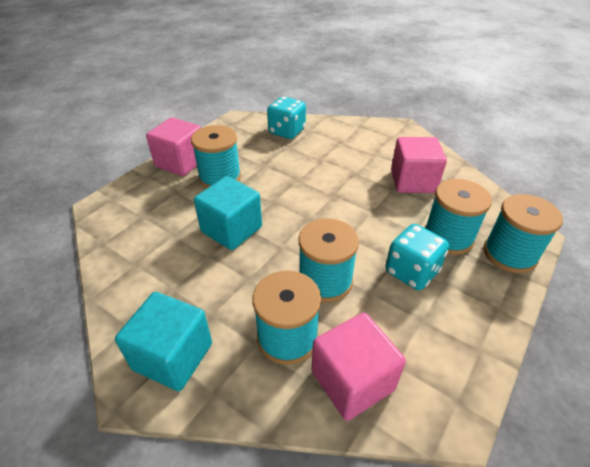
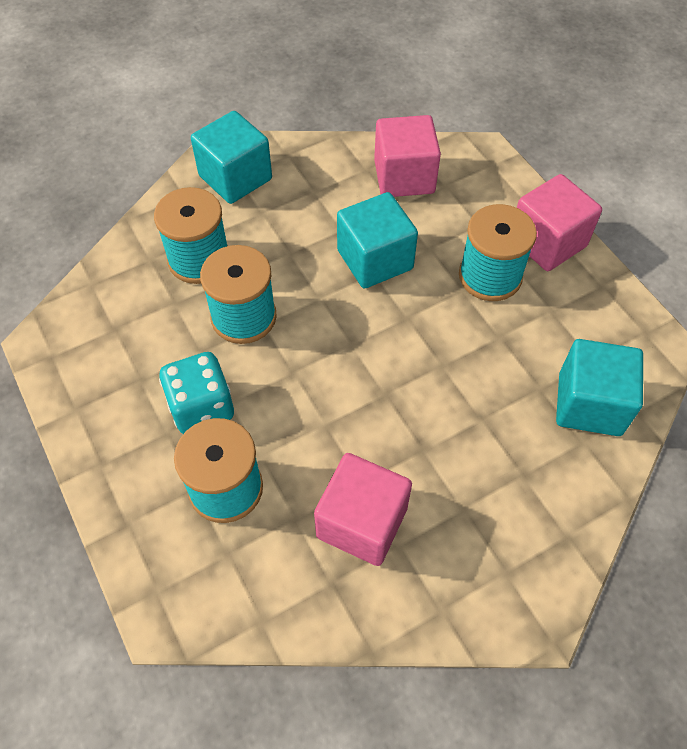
camera: 115 degrees right, 15 degrees up
turquoise dice [267,96,306,139] -> turquoise cube [556,339,643,436]
pink cube [312,313,406,421] -> pink cube moved to [374,115,441,197]
turquoise spool [484,194,563,273] -> none

